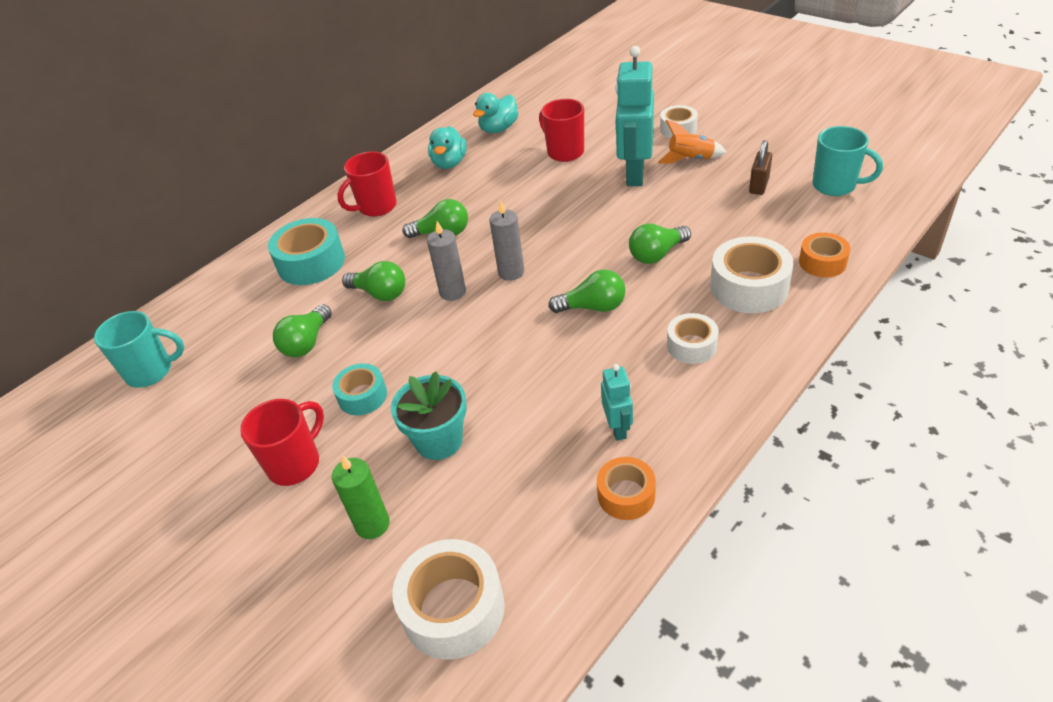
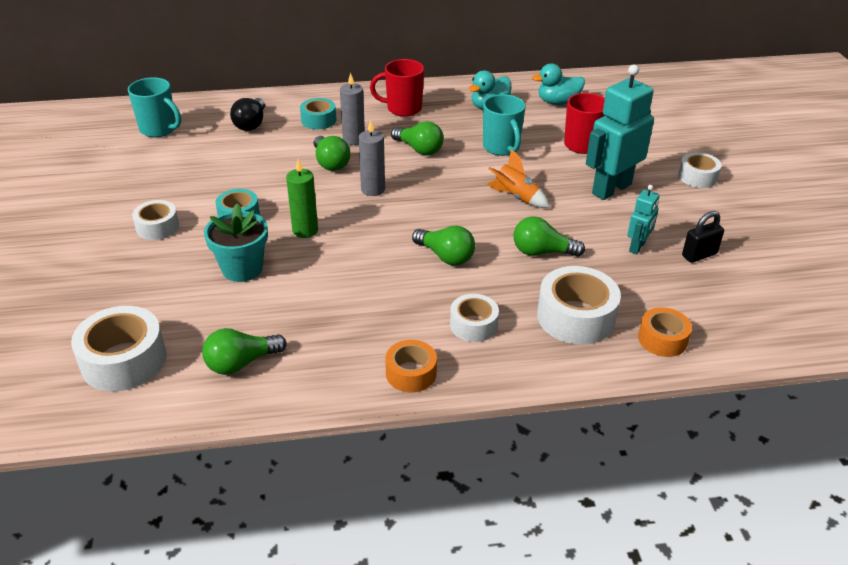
camera: 35 degrees right, 5 degrees down
red mug [240,399,324,486] -> white tape [132,200,179,240]
turquoise tape [268,218,345,285] -> turquoise tape [300,98,336,129], size x0.61
green light bulb [273,304,332,357] -> green light bulb moved to [202,328,287,375]
green candle [332,455,390,539] -> green candle moved to [286,159,318,238]
grey candle [489,200,524,281] -> grey candle moved to [340,73,365,145]
orange tape [597,457,656,520] -> orange tape moved to [385,340,437,393]
turquoise robot [601,364,633,441] -> turquoise robot moved to [627,185,659,254]
orange rocket [658,120,726,164] -> orange rocket moved to [487,149,550,208]
brown padlock [749,140,772,195] -> black padlock [682,211,724,263]
turquoise mug [813,126,883,196] -> turquoise mug moved to [483,94,526,156]
none -> black light bulb [230,98,265,131]

